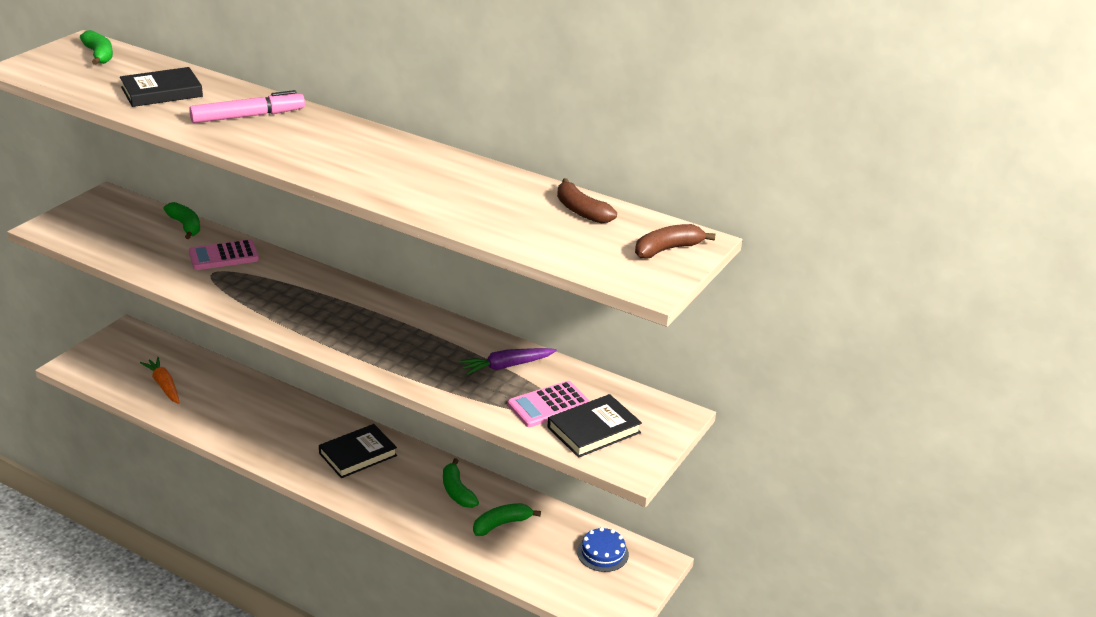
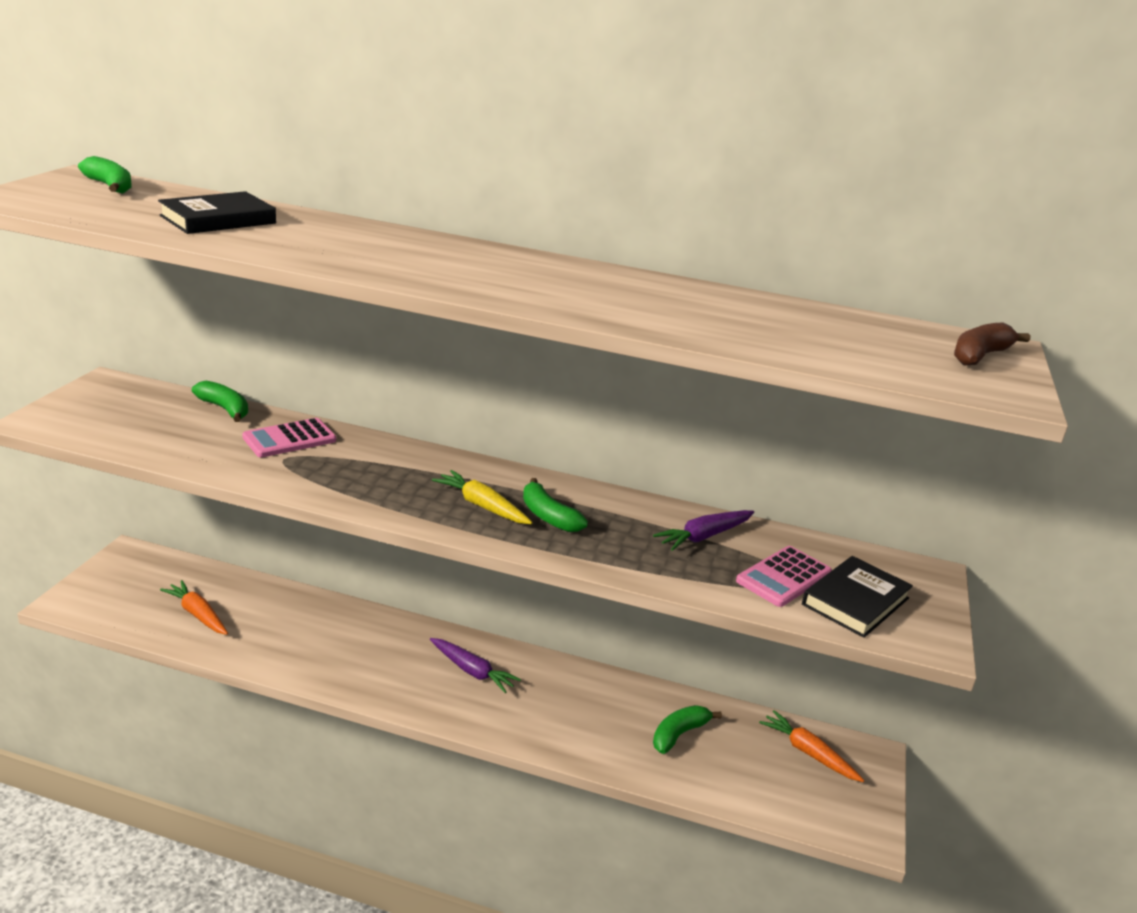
camera: 15 degrees left, 5 degrees down
pink marker [189,90,305,123] -> none
black book [319,424,397,478] -> purple carrot [430,638,521,693]
green banana [443,458,479,508] -> green banana moved to [523,478,588,532]
brown banana [557,178,617,223] -> none
blue cake [577,527,629,572] -> orange carrot [759,710,864,782]
none -> yellow carrot [432,470,533,524]

